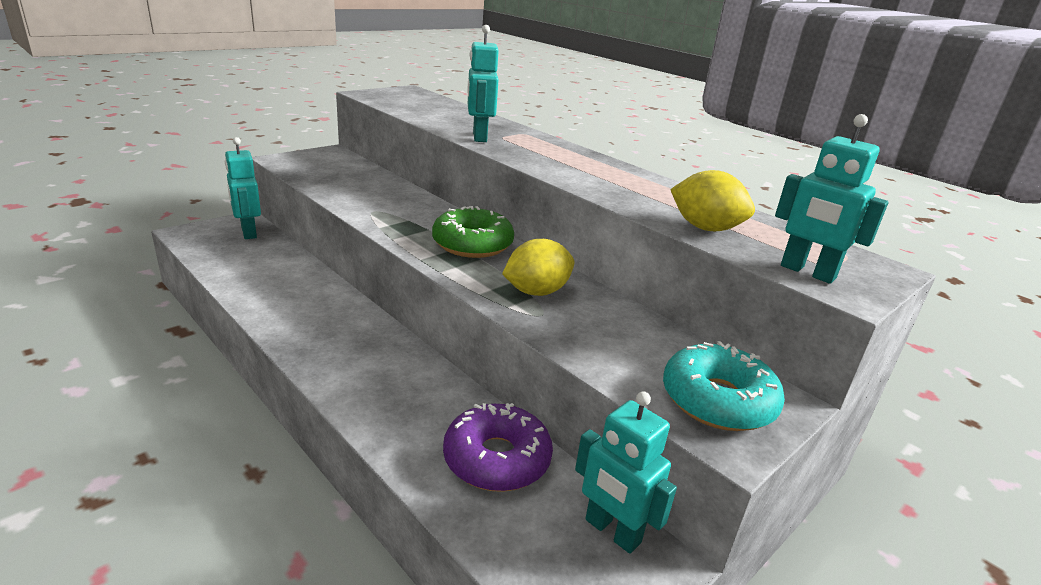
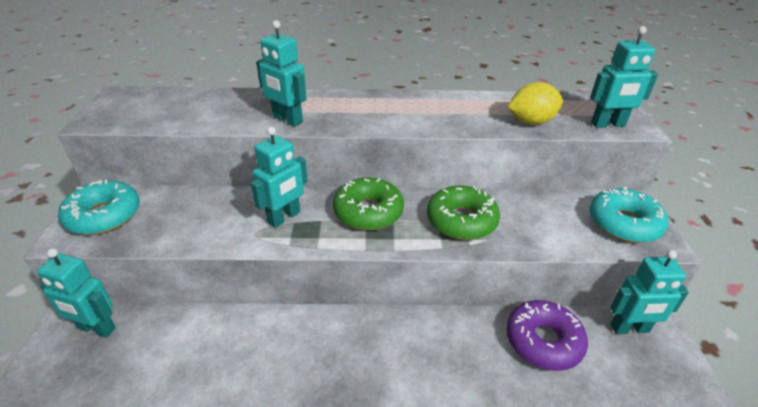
camera: 45 degrees left, 10 degrees up
yellow lemon [502,239,574,296] -> green donut [427,185,500,240]
none -> turquoise donut [58,179,140,235]
none -> turquoise robot [251,127,308,228]

